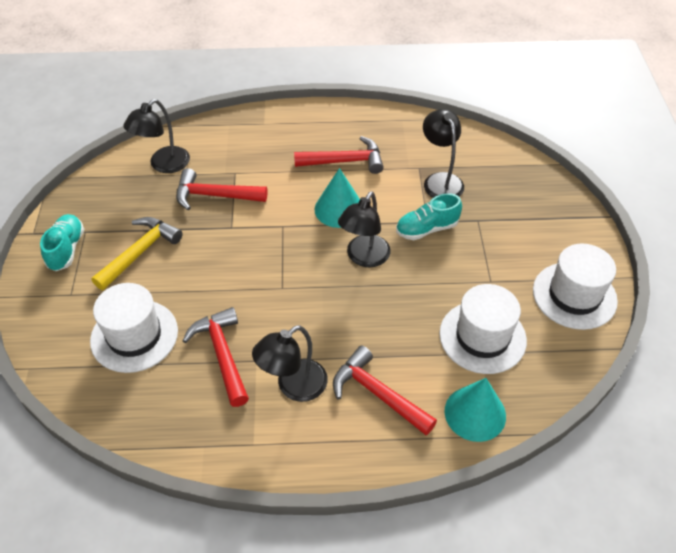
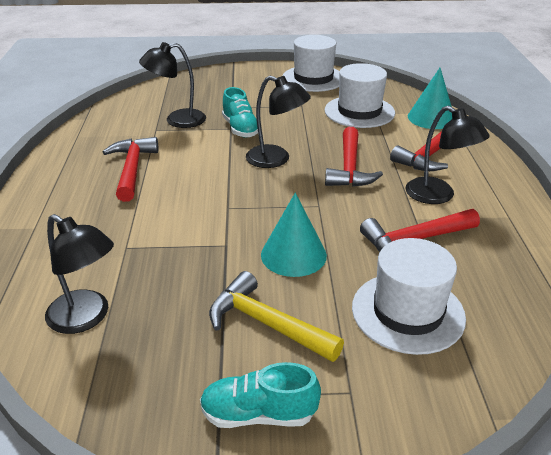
camera: 90 degrees left, 15 degrees down
red hammer [176,168,267,210] -> red hammer moved to [325,127,383,187]
turquoise cone [315,168,360,228] -> turquoise cone moved to [261,193,327,277]

